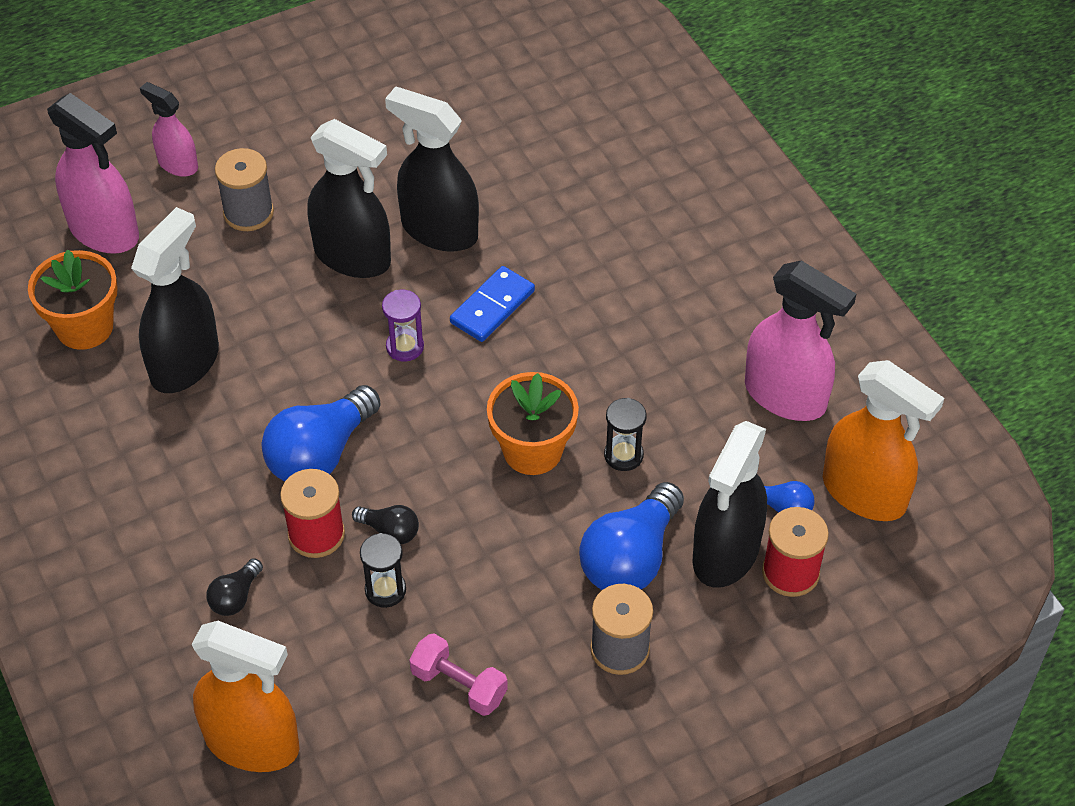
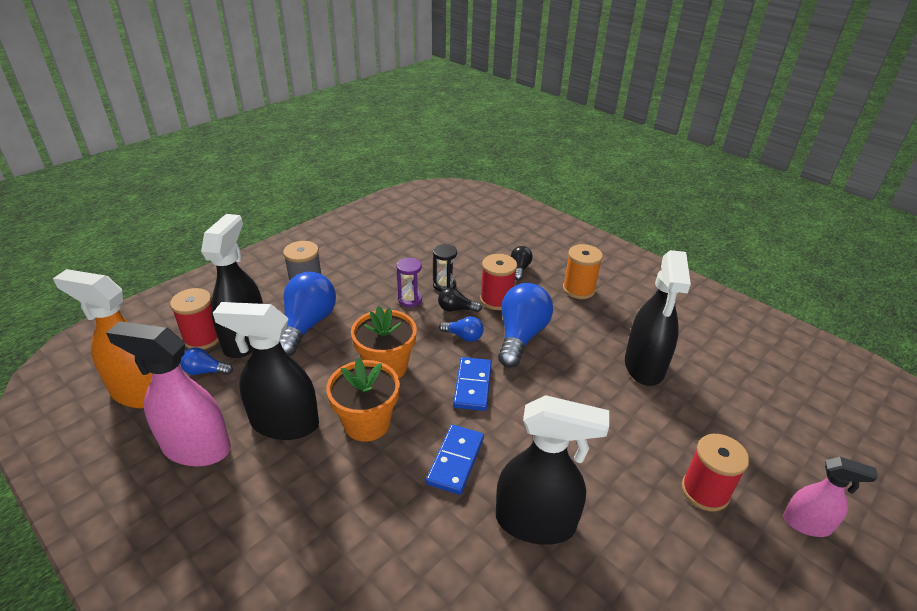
camera: 160 degrees right, 15 degrees down
orange flower pot [28,250,118,350] -> orange flower pot moved to [326,358,400,442]
pink spray bottle [47,93,139,254] -> none
orange spray bottle [192,621,300,772] -> none
grey spool [215,148,274,231] -> red spool [682,434,749,511]
black spray bottle [307,119,391,278] -> black spray bottle moved to [213,302,319,440]
purple hourglass [382,289,424,362] -> purple hourglass moved to [397,258,422,307]
pink dumbbell [409,633,508,716] -> none
black hourglass [604,398,646,471] -> none
none -> blue light bulb [439,316,483,342]
none -> blue domino [453,357,492,411]
none -> orange spool [563,244,603,299]

